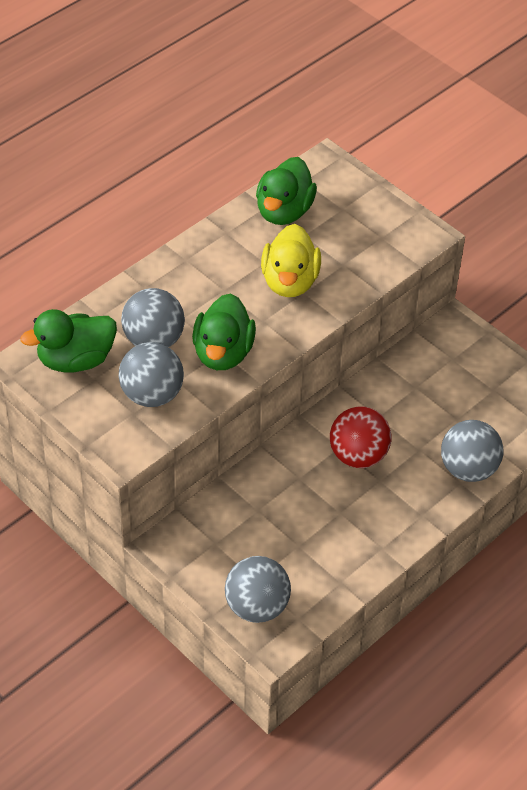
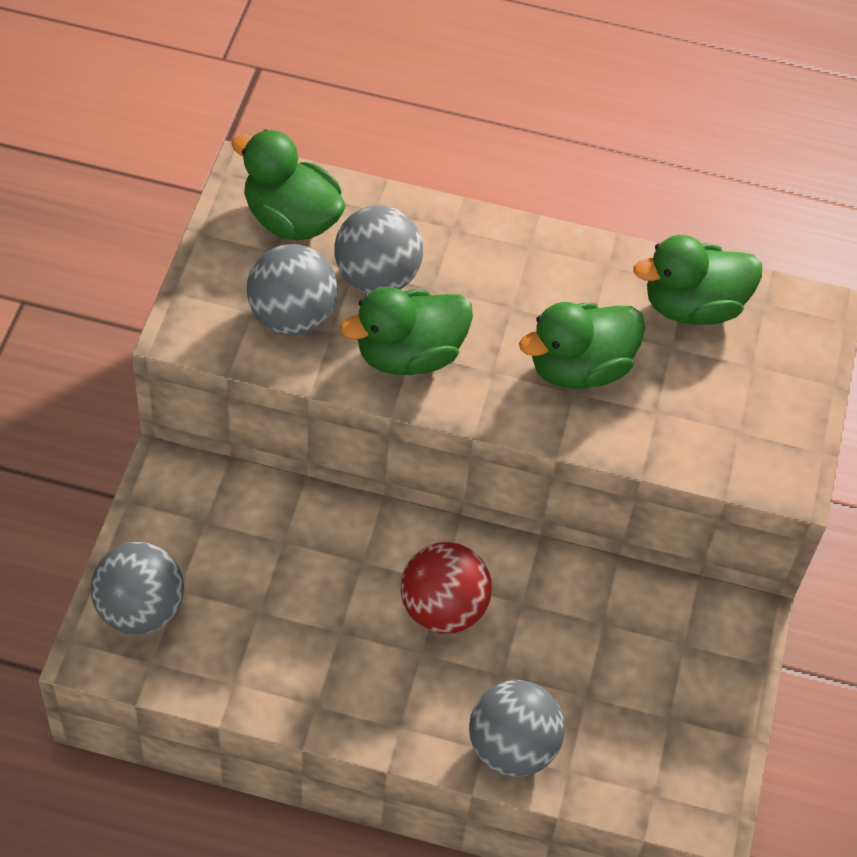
camera: 55 degrees right, 5 degrees up
yellow duck [261,224,321,297] -> green duck [519,302,645,389]

